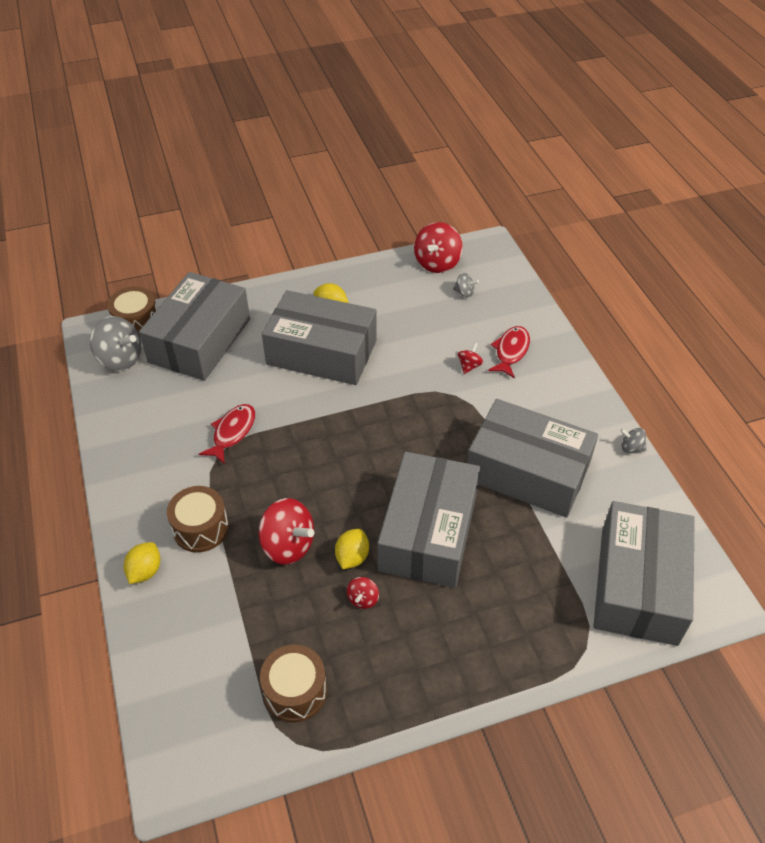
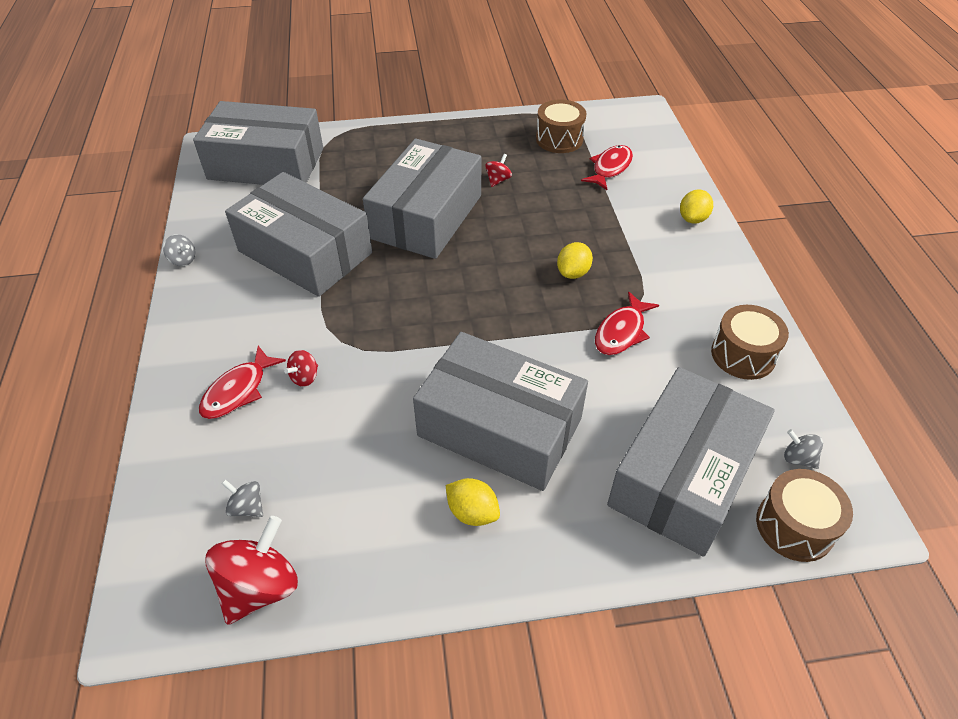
camera: 170 degrees left, 0 degrees up
grey spinning top [90,316,141,371] -> grey spinning top [784,429,823,469], size x0.49
brown drum [167,486,229,552] -> brown drum moved to [711,305,789,380]
red spinning top [258,498,314,564] -> none
yellow lemon [335,529,369,569] -> yellow lemon moved to [557,242,593,279]
grey box [593,501,695,646] -> grey box turned 75 degrees clockwise [193,101,323,185]
none -> red fish [581,145,633,190]

